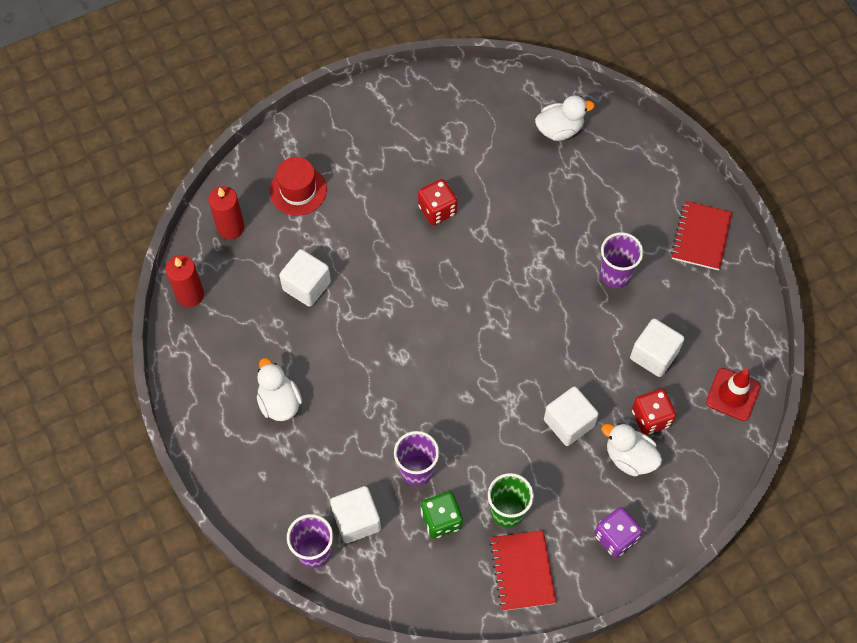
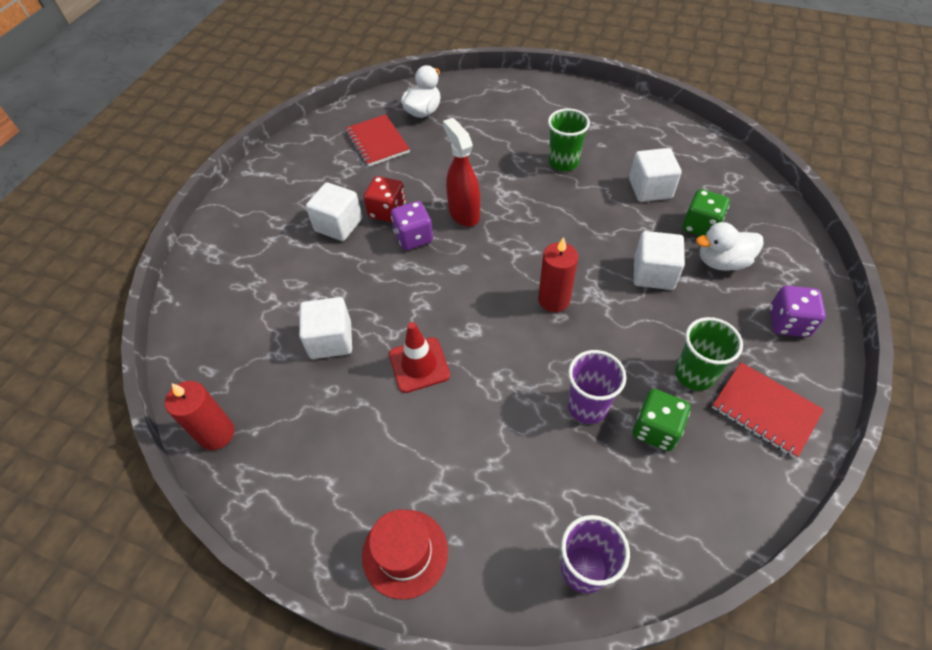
camera: 40 degrees left, 10 degrees down
red candle [208,186,245,239] -> red candle moved to [538,237,578,312]
white duck [257,358,302,421] -> none
red hat [270,157,327,216] -> red hat moved to [362,510,448,600]
white cube [330,486,381,543] -> white cube moved to [306,182,362,241]
purple cup [600,232,643,288] -> green cup [548,109,590,171]
red dice [632,389,676,435] -> green dice [682,189,730,236]
red notebook [671,201,732,270] -> red notebook moved to [345,114,410,167]
red traffic cone [706,368,761,421] -> red traffic cone moved to [389,322,450,393]
none -> purple dice [391,201,433,250]
none -> red spray bottle [443,118,480,227]

